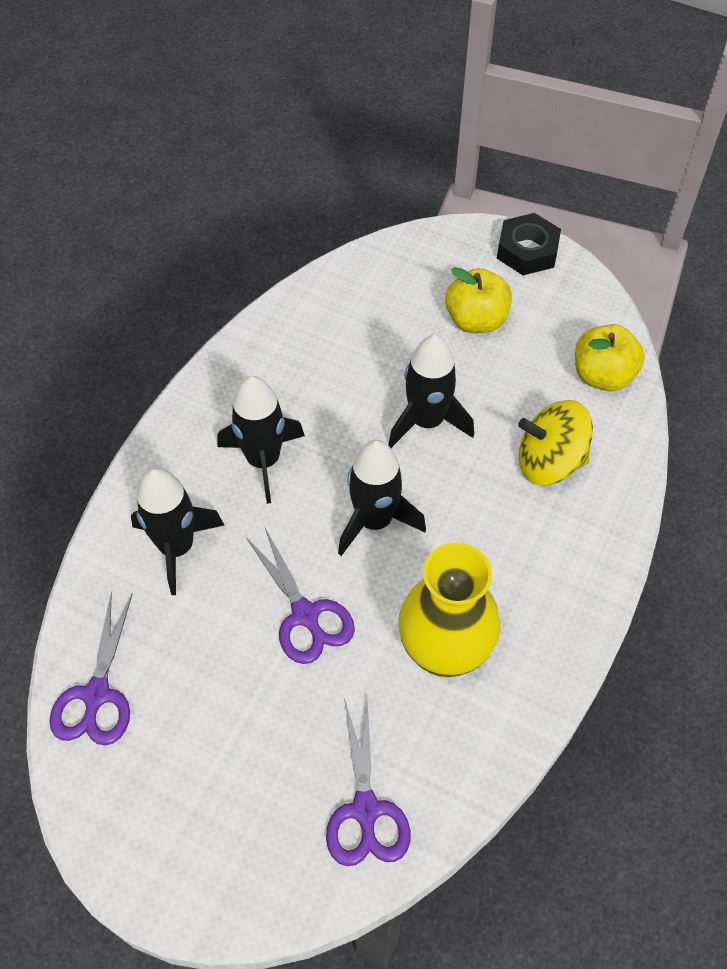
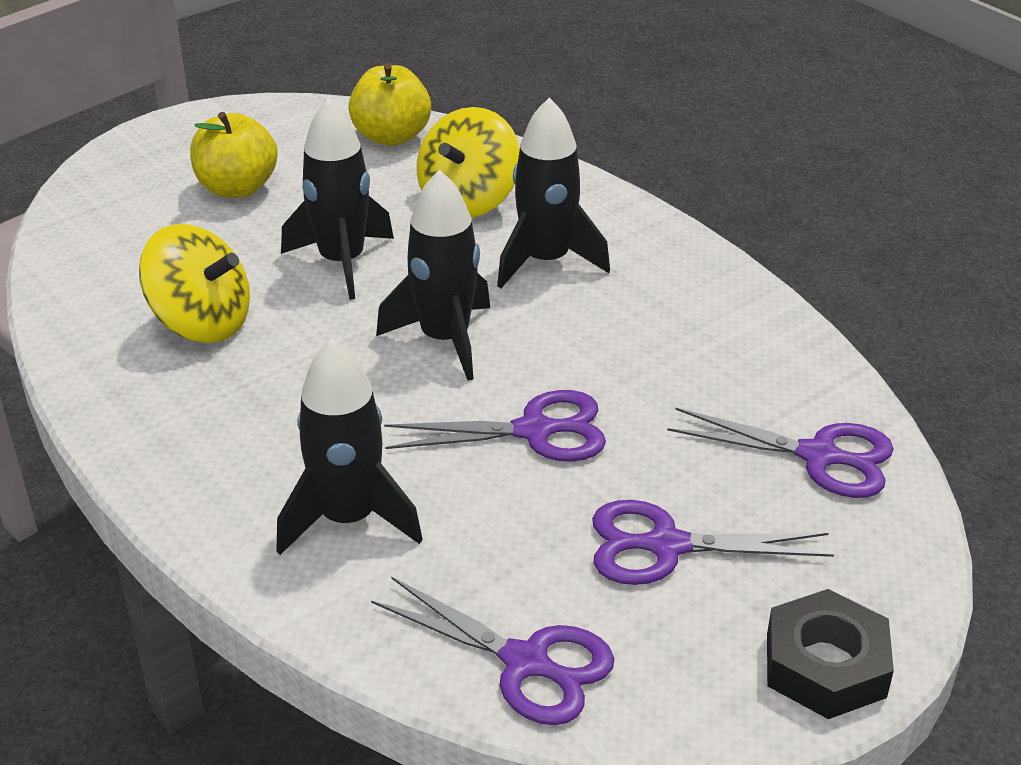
camera: 65 degrees left, 20 degrees down
black rocket [217,376,305,504] -> black rocket moved to [497,98,610,288]
yellow vase [398,542,501,677] -> none
black nut [497,213,561,275] -> black nut moved to [767,589,894,719]
none -> yellow spinning top [139,224,250,343]
none -> purple scissors [592,500,834,585]

